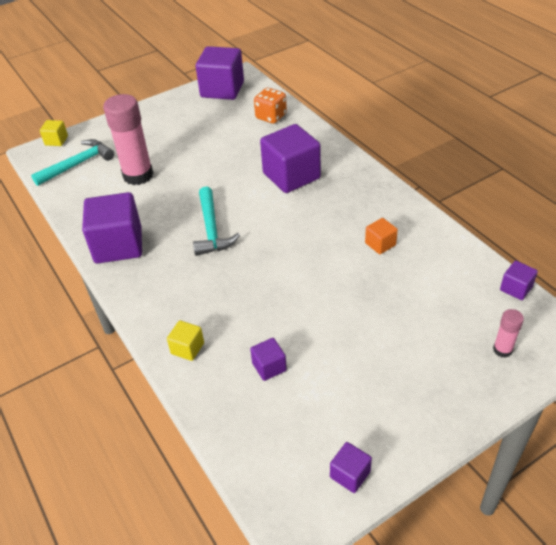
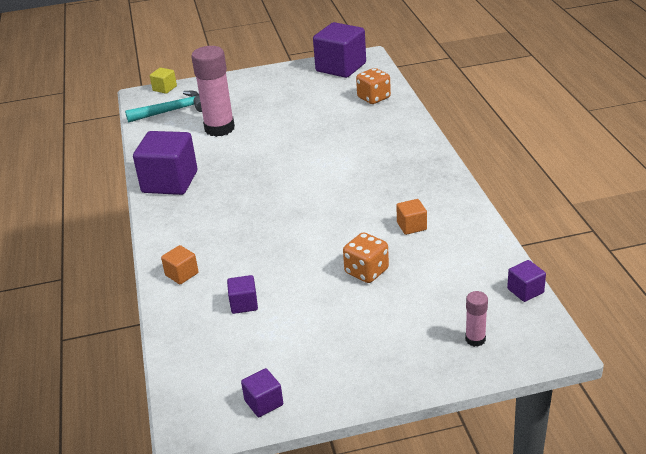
camera: 20 degrees right, 10 degrees down
yellow cube [167,320,204,361] -> orange cube [161,245,199,284]
turquoise hammer [193,187,240,256] -> none
purple cube [260,124,321,193] -> none
none -> orange dice [343,232,389,283]

